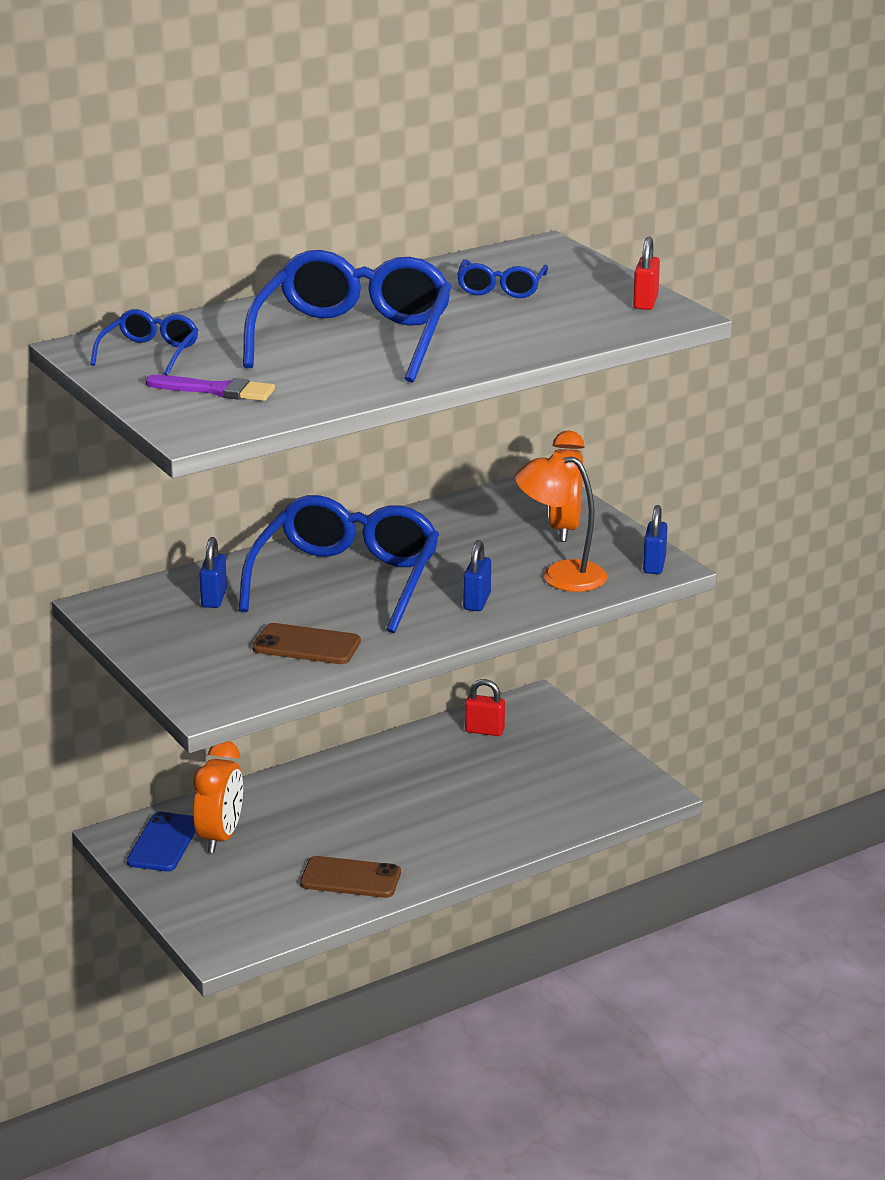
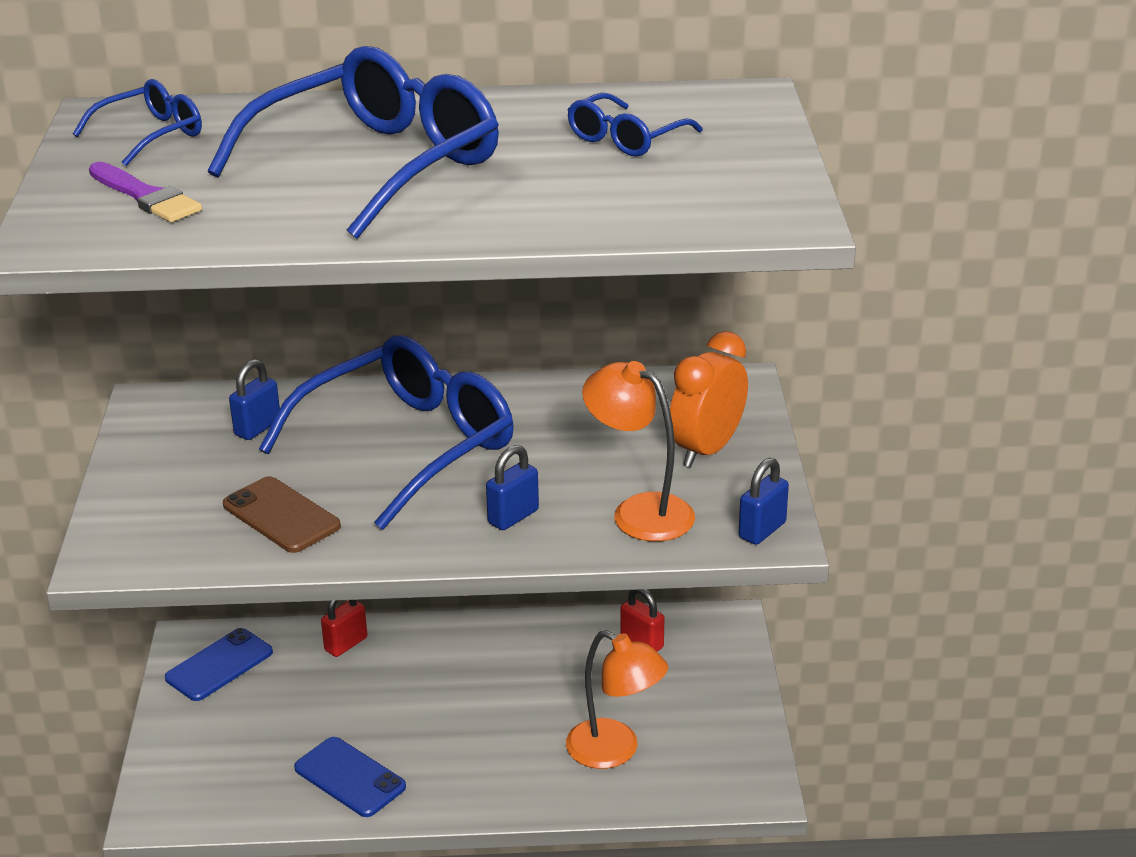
camera: 30 degrees right, 5 degrees up
orange clock [193,741,243,853] -> none
brown phone [300,856,401,898] -> blue phone [294,737,406,817]
red padlock [633,237,660,310] -> red padlock moved to [321,600,367,657]
none -> orange lamp [566,630,668,769]

